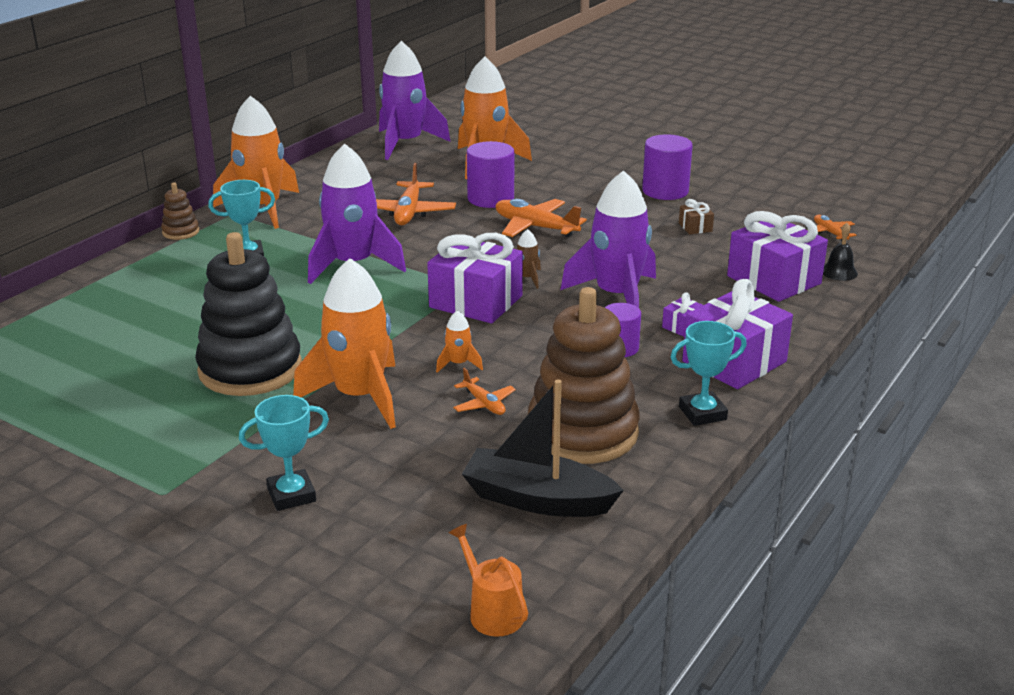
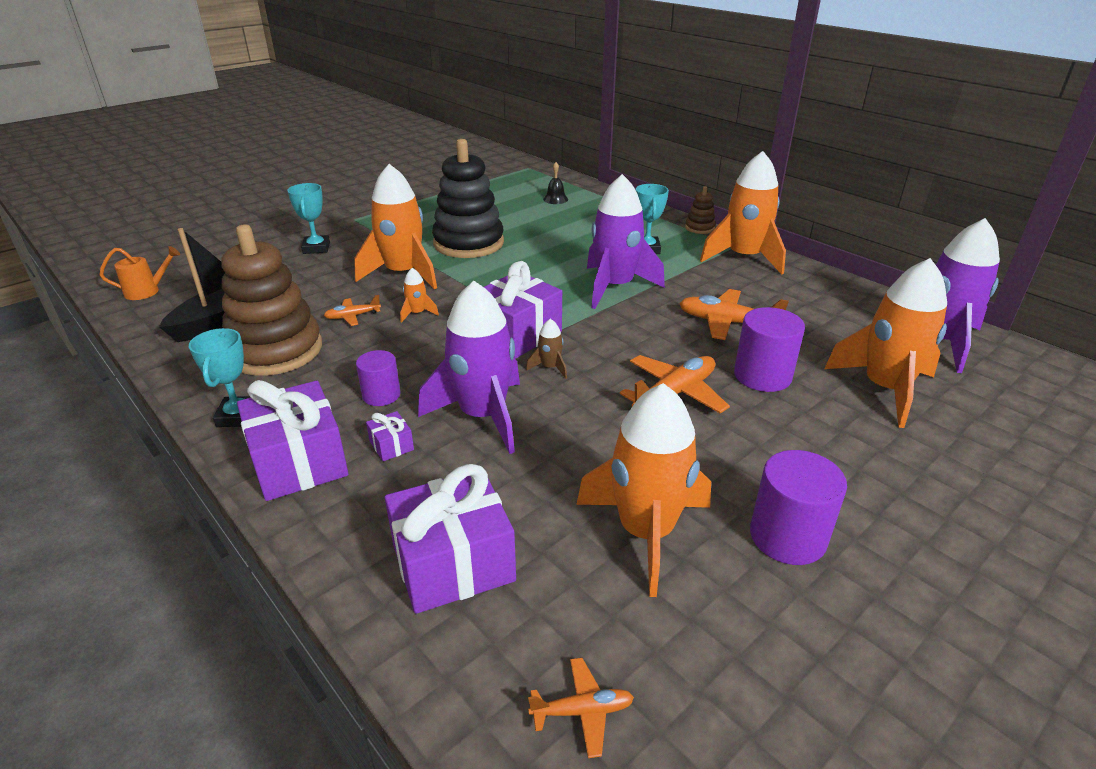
camera: 105 degrees right, 5 degrees up
brown gift [679,199,714,234] -> orange rocket [576,383,711,597]
black bell [823,223,858,281] -> black bell moved to [543,162,568,204]

